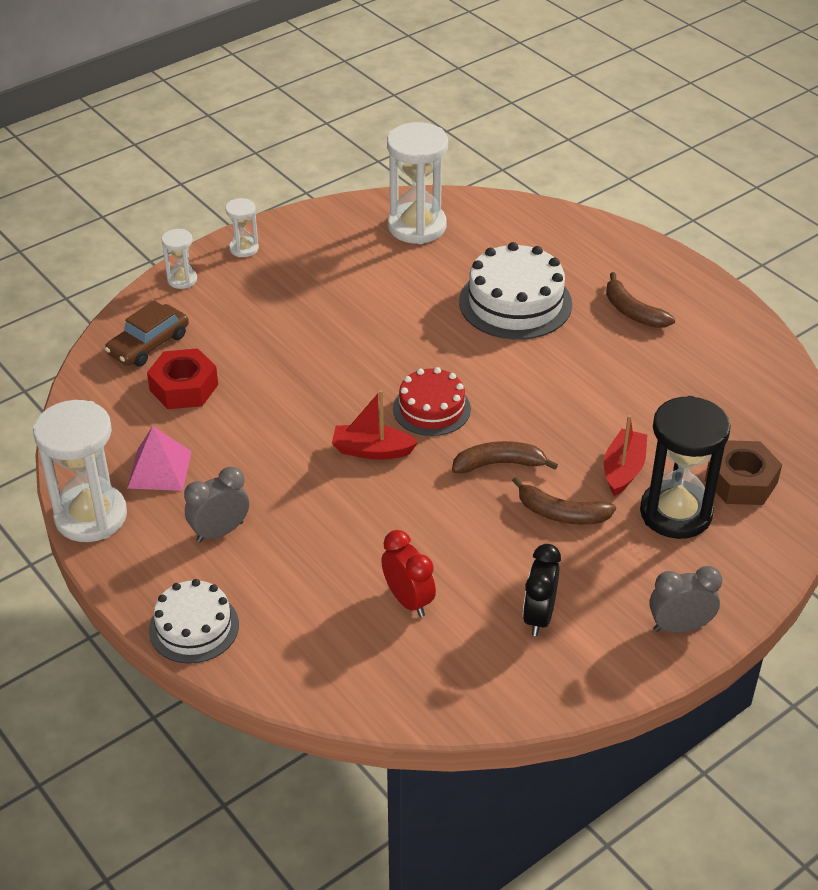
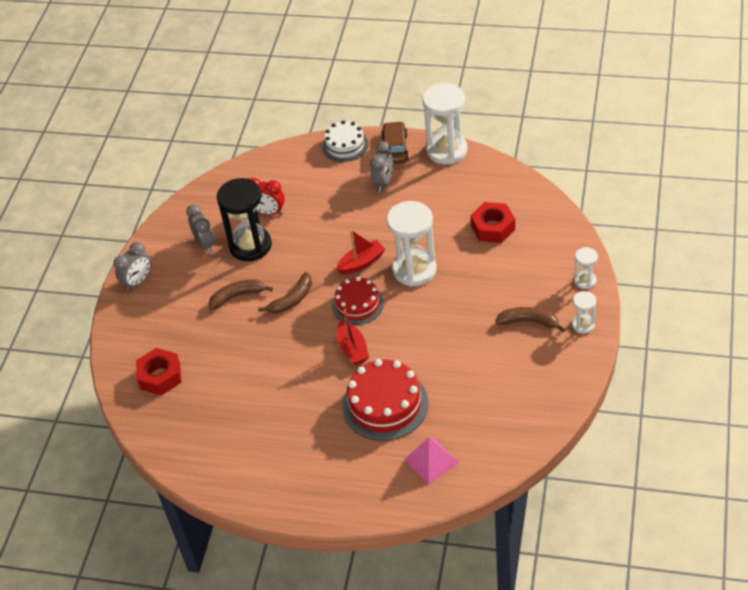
camera: 145 degrees right, 5 degrees up
brown car [105,301,189,366] -> brown car moved to [381,121,409,164]
pink pyramid [127,426,192,491] -> pink pyramid moved to [404,437,459,485]
white hourglass [387,122,448,244] -> white hourglass moved to [387,201,437,287]
white cake [459,242,572,340] -> red cake [342,359,428,441]
black clock [523,544,561,636] -> grey clock [186,204,215,253]
red boat [604,415,647,496] -> red boat moved to [337,309,369,365]
brown banana [606,272,675,328] -> brown banana moved to [495,307,565,332]
black hourglass [640,396,731,539] -> black hourglass moved to [217,178,272,261]
brown nut [705,440,782,505] -> red nut [136,348,181,396]

